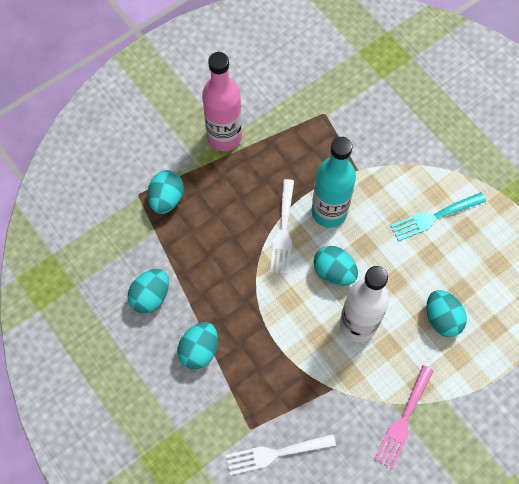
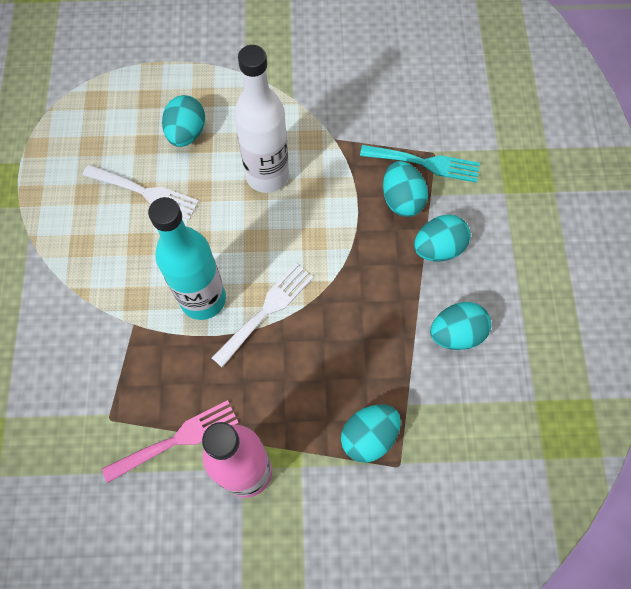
camera: 145 degrees left, 0 degrees up
white fork [226,434,336,475] -> white fork moved to [83,164,199,220]
turquoise egg [314,246,358,286] -> turquoise egg moved to [383,161,428,217]
pink fork [374,365,434,469] -> pink fork moved to [102,400,239,483]
turquoise fork [390,192,486,241] -> turquoise fork moved to [360,145,480,183]

